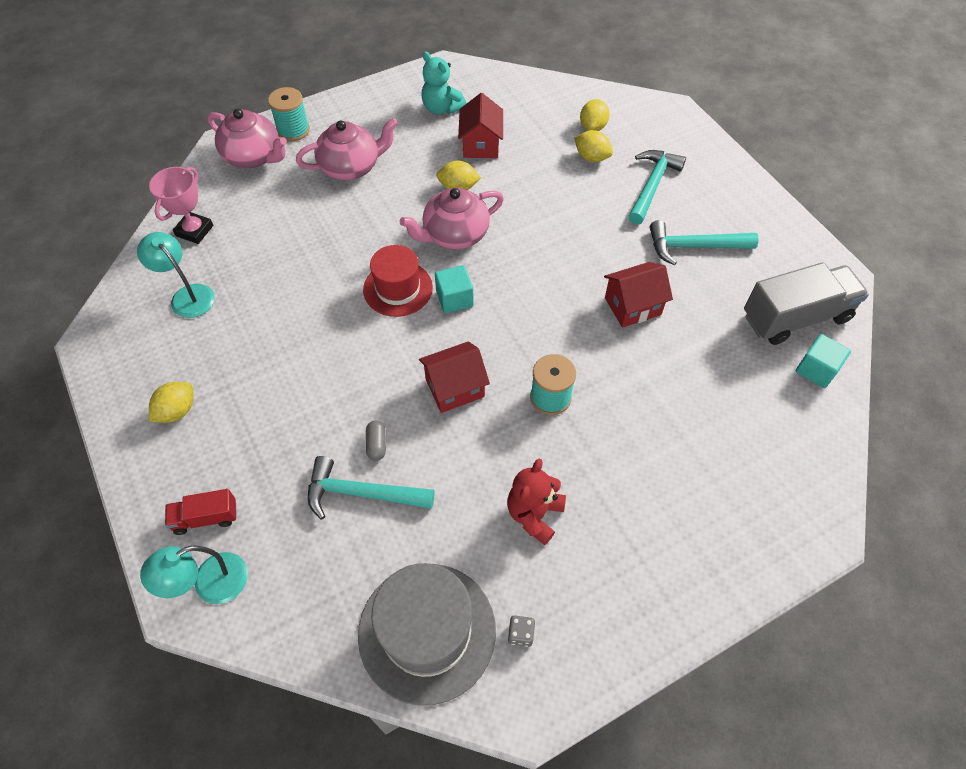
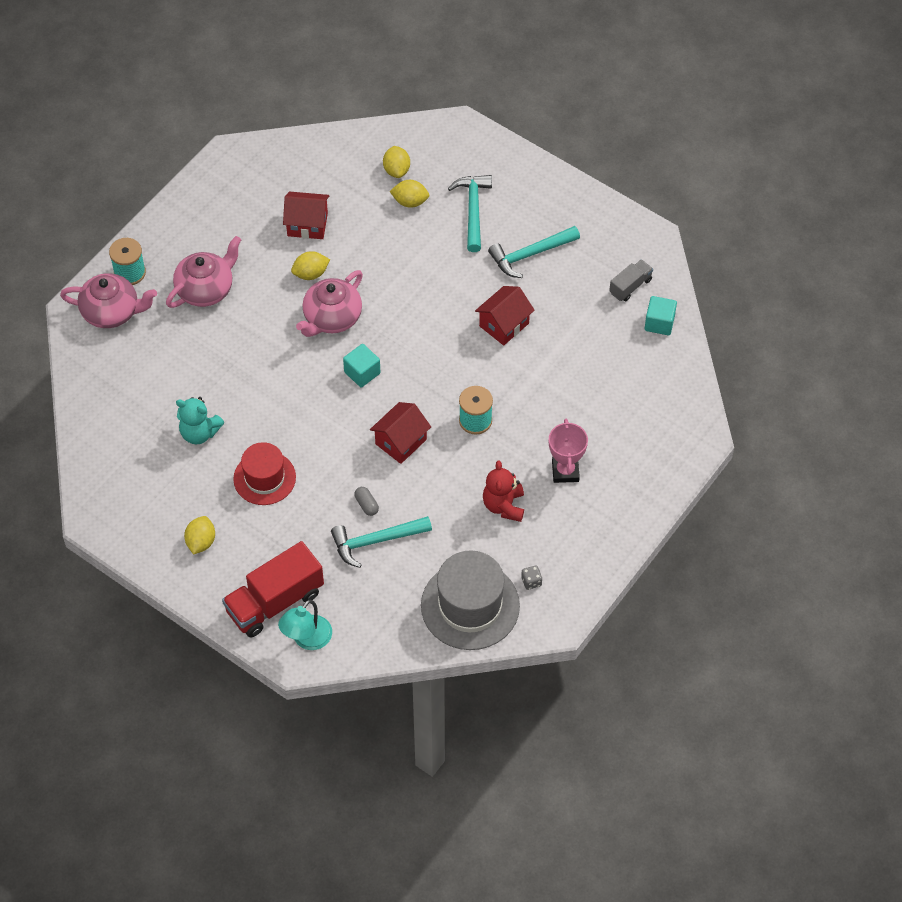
camera: 25 degrees left, 0 degrees up
turquoise lamp [137,232,215,318] -> none
pink trophy [149,167,213,244] -> pink trophy moved to [549,419,588,483]
red truck [165,489,237,535] -> red truck [222,541,324,637], size x1.95
red hat [363,245,433,317] -> red hat moved to [233,442,296,505]
turquoise teddy bear [422,52,466,114] -> turquoise teddy bear moved to [176,397,224,444]
red house [458,93,503,158] -> red house turned 60 degrees counterclockwise [283,191,329,239]
grey truck [744,262,869,345] -> grey truck [609,259,653,301], size x0.51

